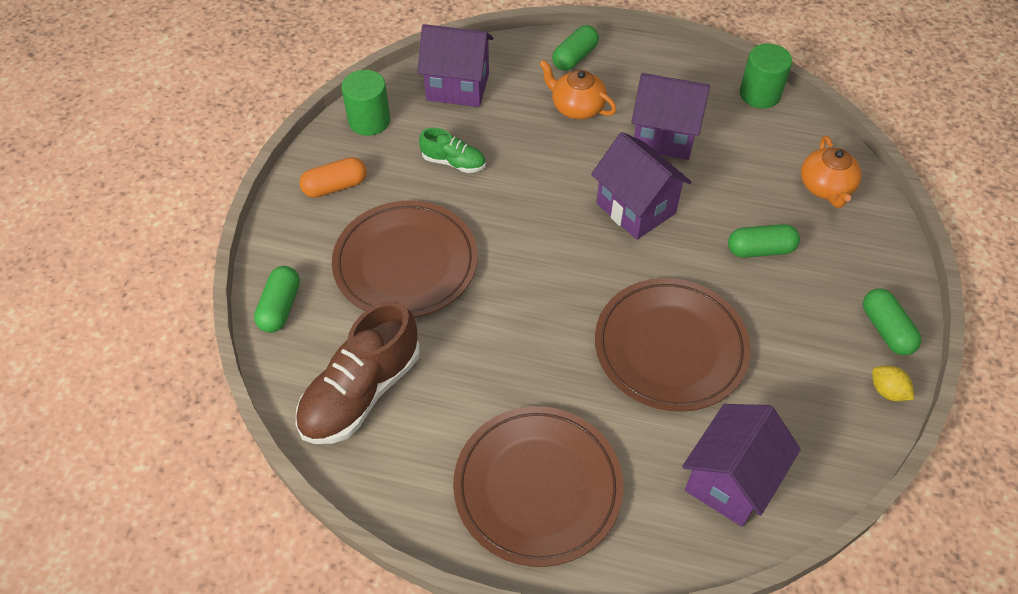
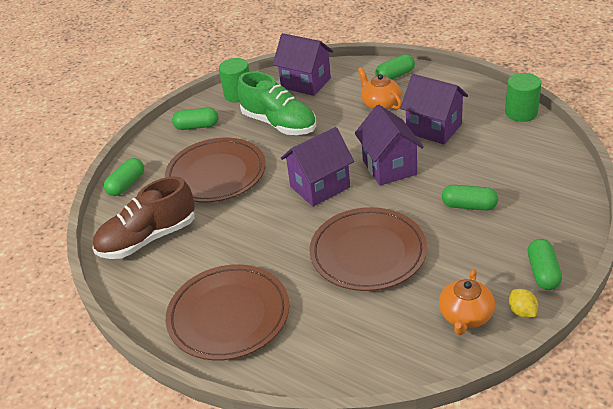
camera: 25 degrees right, 15 degrees down
orange capsule [299,157,367,198] -> green capsule [172,107,218,130]
green shoe [419,128,486,173] -> green shoe [237,72,316,135], size x1.91
purple house [682,404,801,527] -> purple house moved to [281,127,354,207]
orange teapot [801,136,862,208] -> orange teapot moved to [439,269,495,335]

